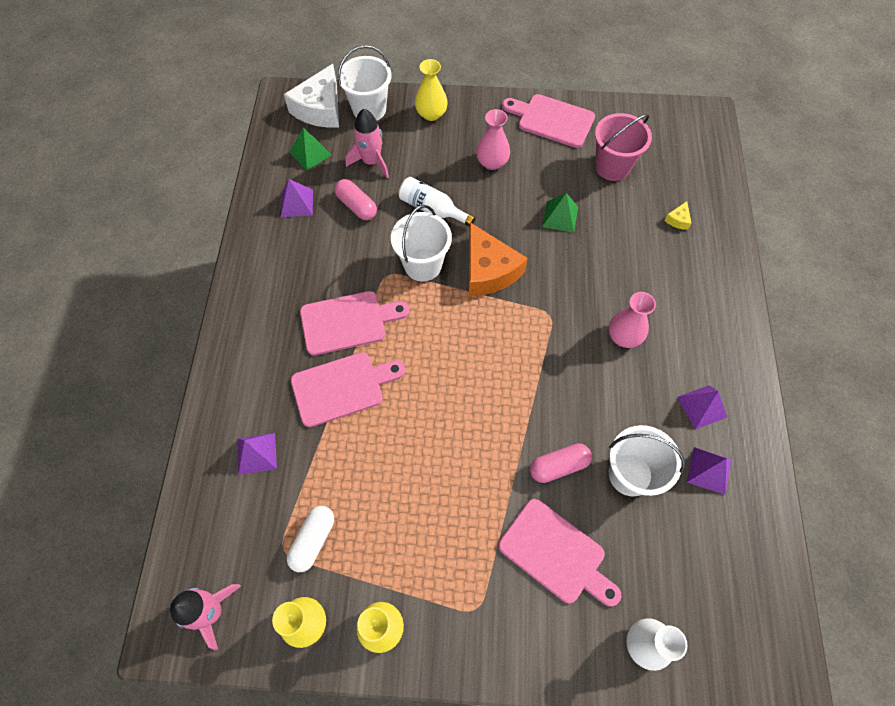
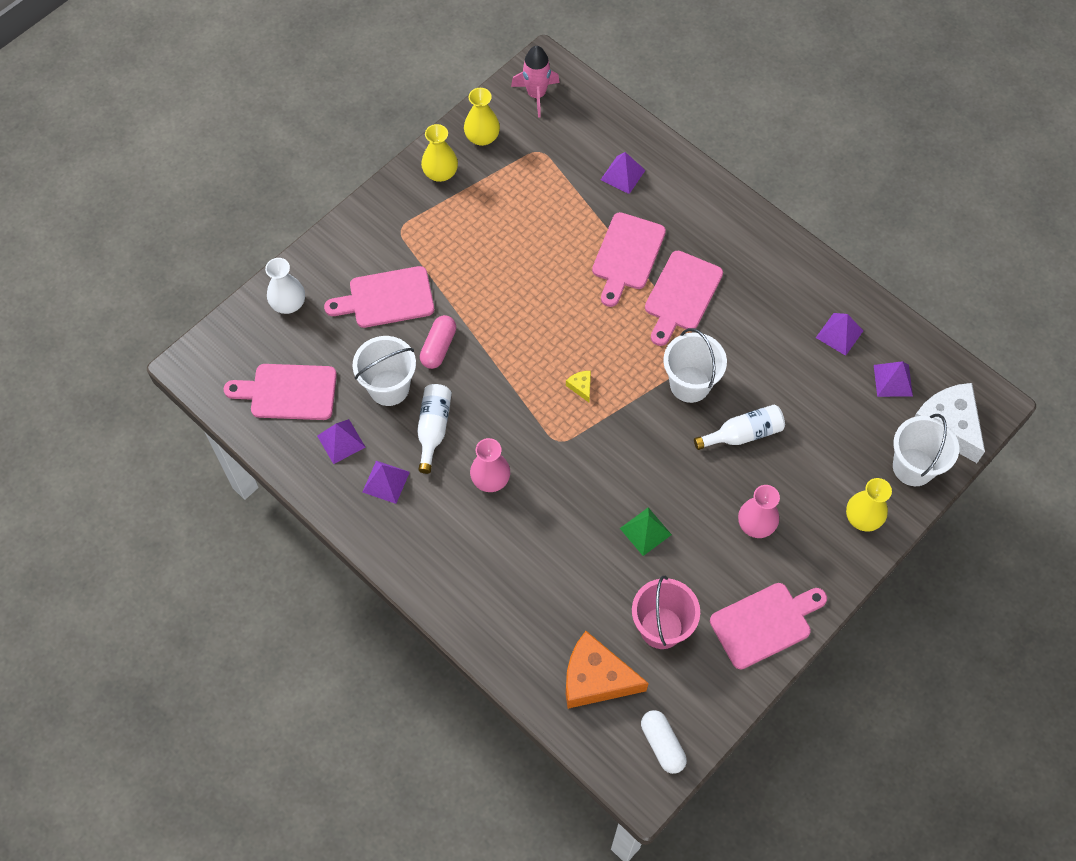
camera: 130 degrees right, 0 degrees up
white capsule [287,506,334,572] -> white capsule moved to [641,710,687,774]
green pyramid [289,128,331,170] -> purple pyramid [874,361,913,397]
pink capsule [334,179,377,220] -> none
pink rocket [346,109,389,178] -> none
orange cheese [469,222,528,296] -> orange cheese moved to [566,631,649,709]
yellow cheese [664,201,692,230] -> yellow cheese moved to [566,371,591,402]
none -> pink cutting board [224,364,337,420]
none -> white bottle [417,384,452,474]

